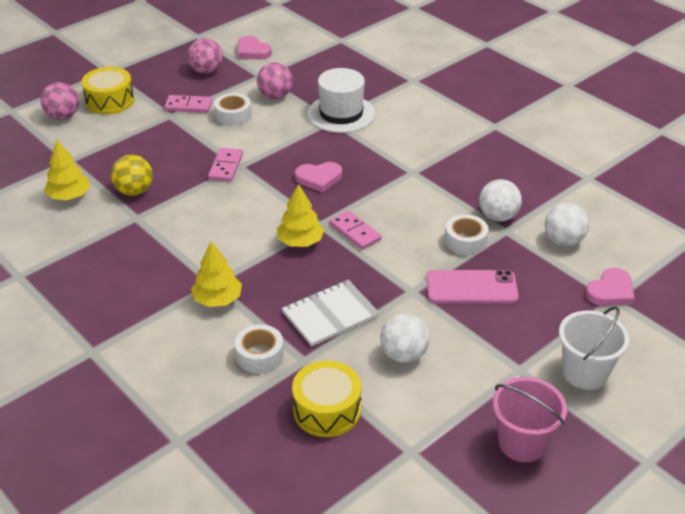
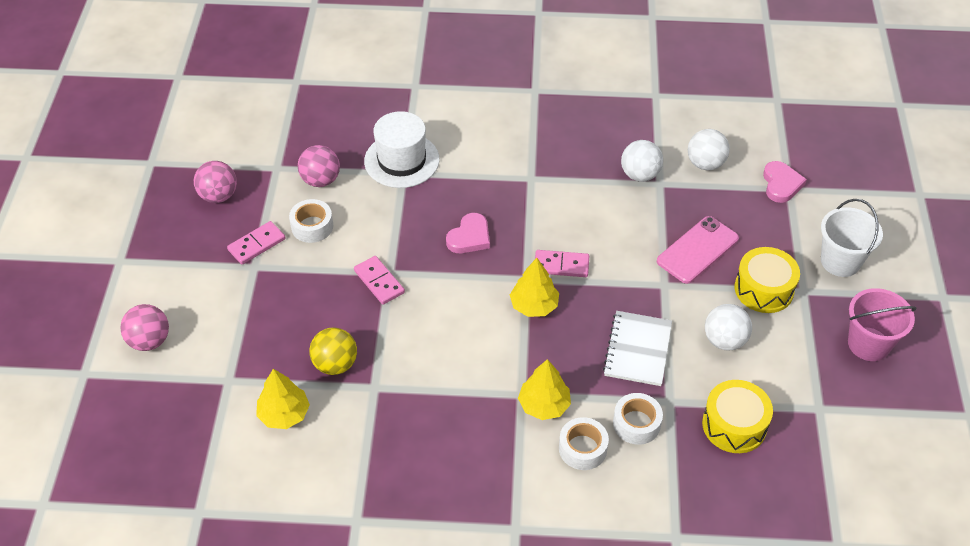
camera: 45 degrees left, 10 degrees up
yellow drum [82,67,134,115] -> yellow drum moved to [735,247,800,313]
pink heart [237,36,272,60] -> none
white tape [444,214,489,256] -> white tape moved to [559,417,609,470]

